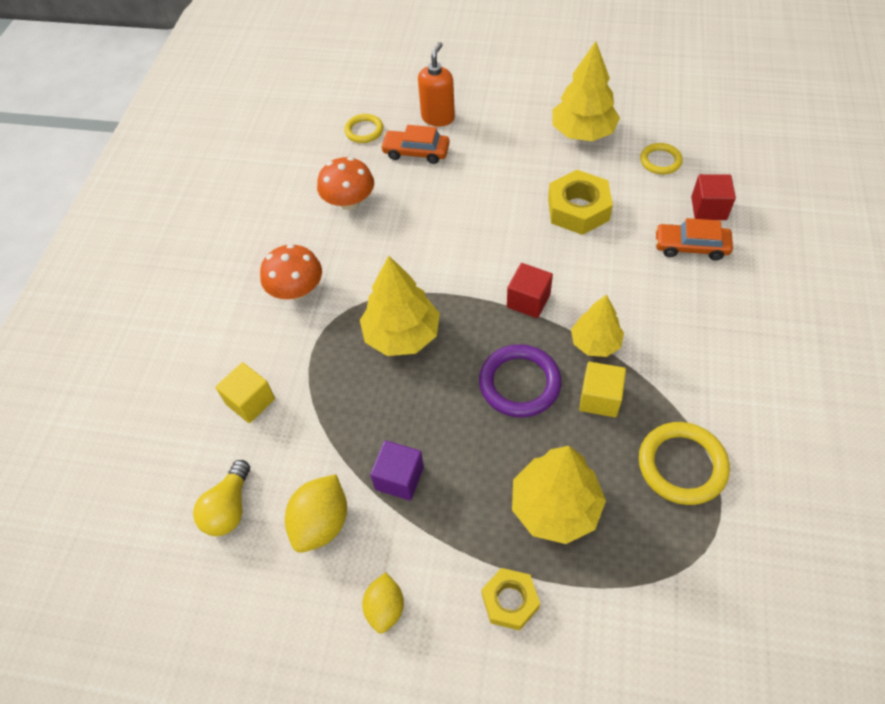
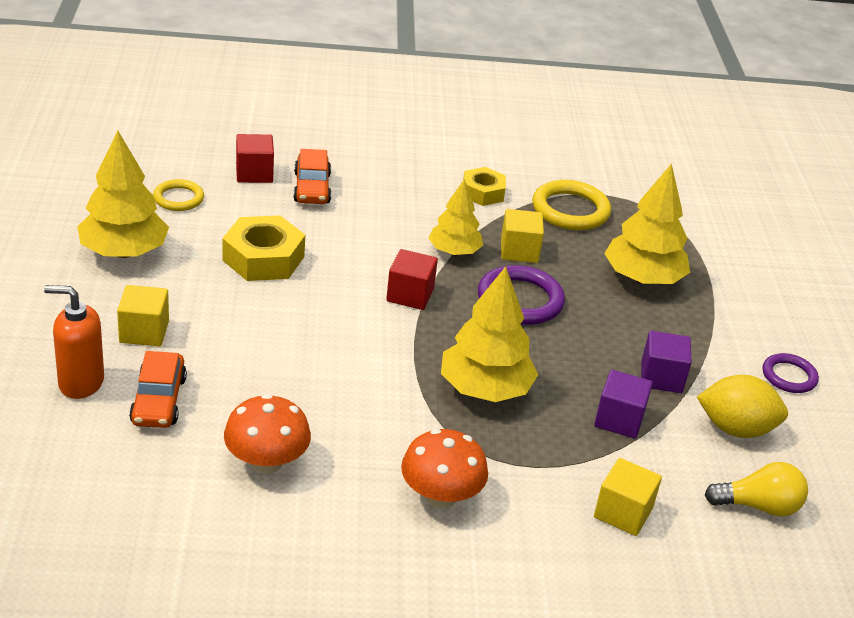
camera: 110 degrees left, 20 degrees down
yellow ring [344,114,383,143] -> none
yellow lemon [362,572,404,634] -> purple ring [763,353,819,393]
yellow nut [482,568,540,630] -> yellow nut moved to [463,167,506,206]
none -> yellow cube [117,285,169,346]
none -> purple cube [594,370,653,439]

